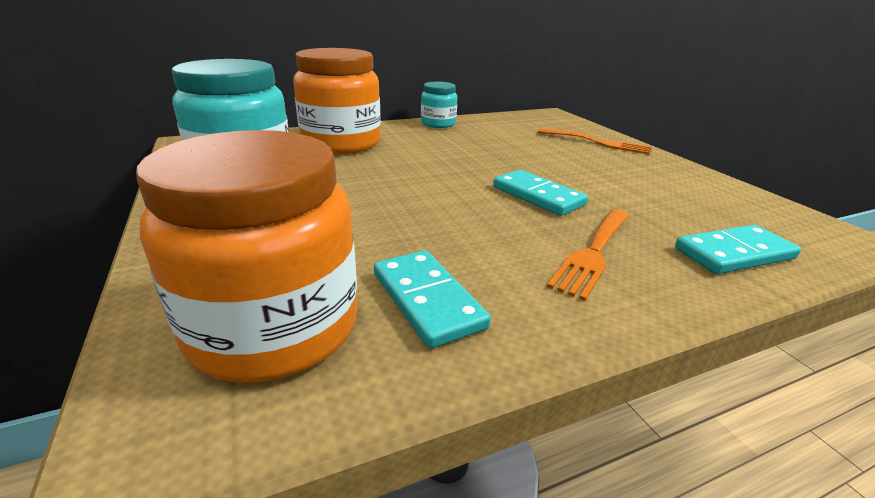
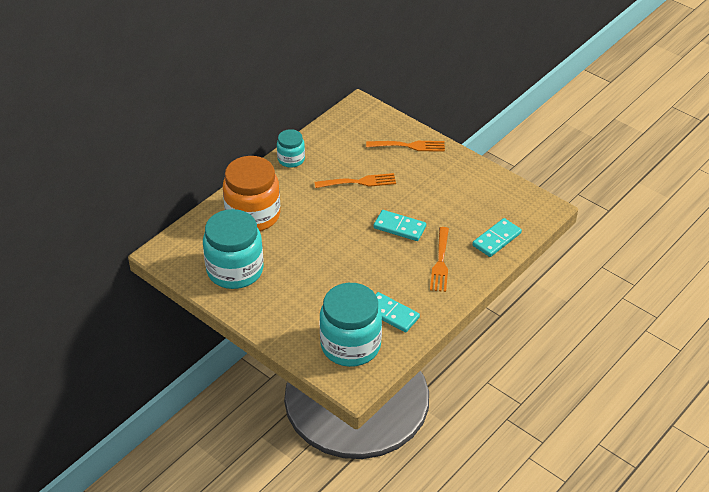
camera: 25 degrees left, 15 degrees up
orange jar [136,130,358,382] -> turquoise jar [319,283,382,367]
none -> orange fork [315,173,396,188]

